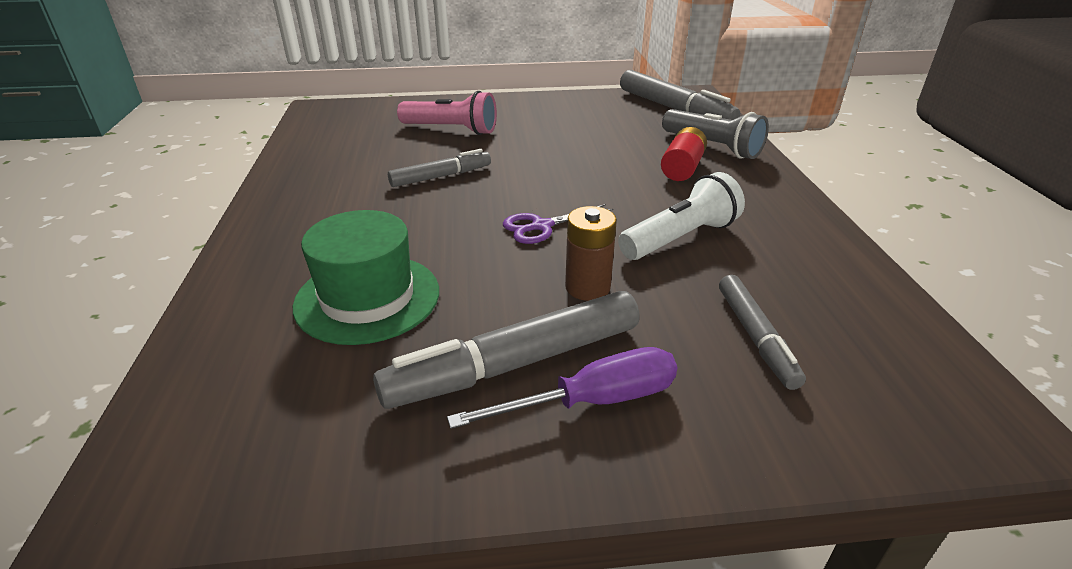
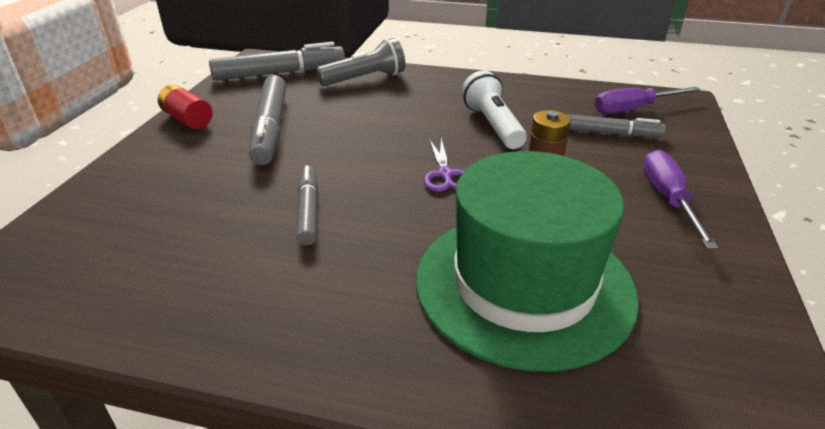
camera: 70 degrees left, 0 degrees up
green hat [293,210,439,345] -> green hat [416,151,639,372], size x1.56
grey marker [373,291,640,409] -> grey marker moved to [249,75,286,165]
pink flashlight [397,91,497,135] -> none
red battery [661,127,707,181] -> red battery moved to [158,85,213,129]
none -> purple screwdriver [595,87,701,114]

